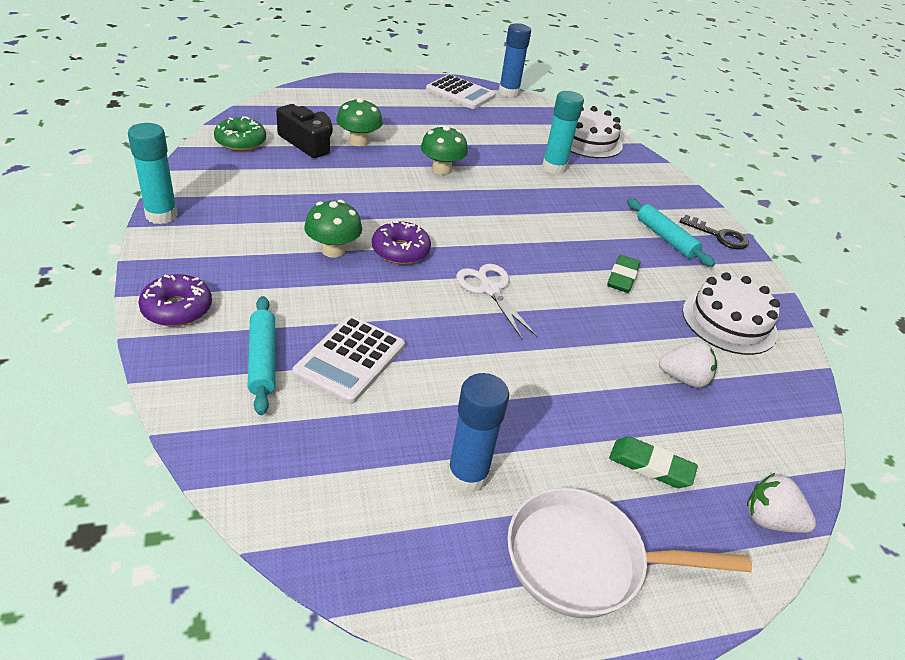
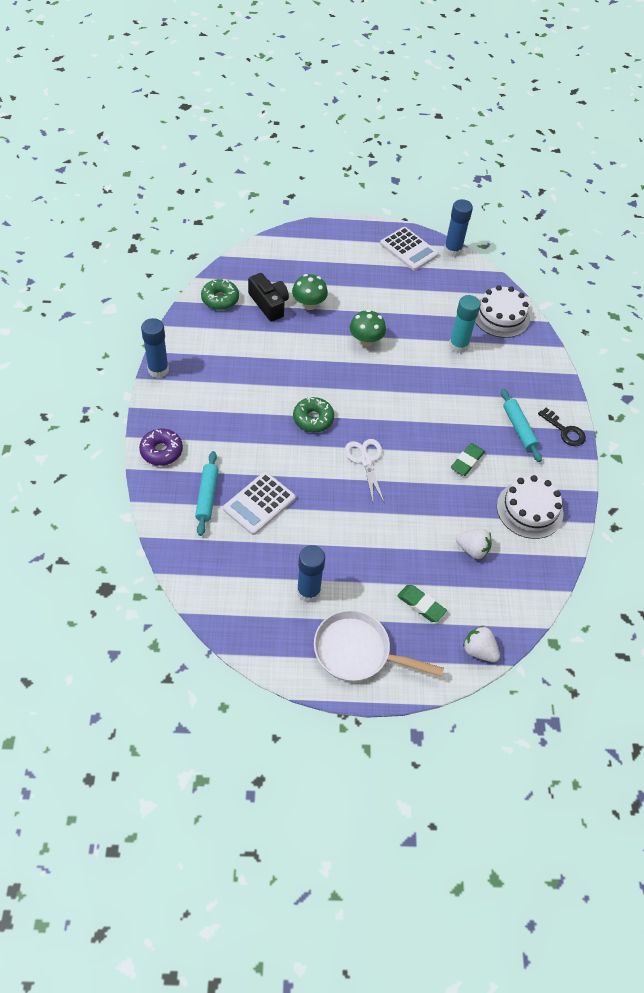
camera: 15 degrees right, 15 degrees up
turquoise glue stick [128,123,178,224] -> blue glue stick [141,318,169,378]
green mushroom [304,200,362,258] -> none
purple donut [372,221,431,264] -> green donut [293,397,334,432]

